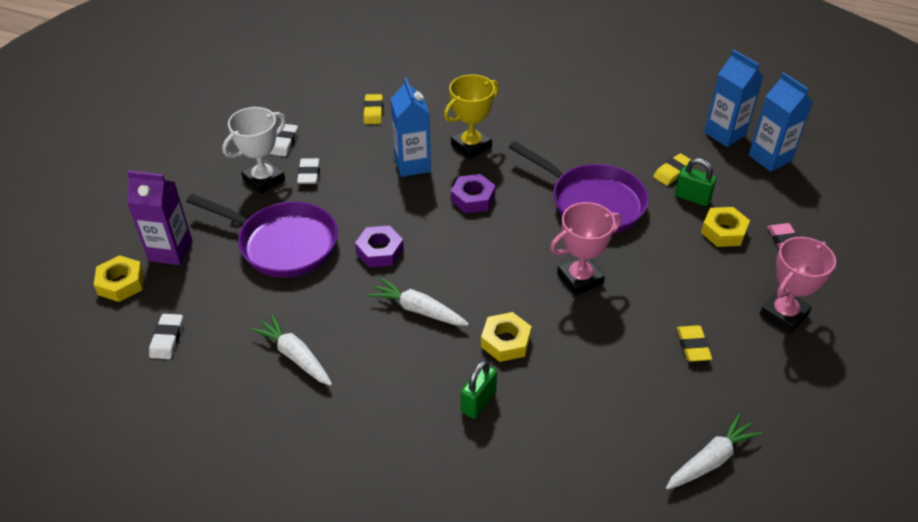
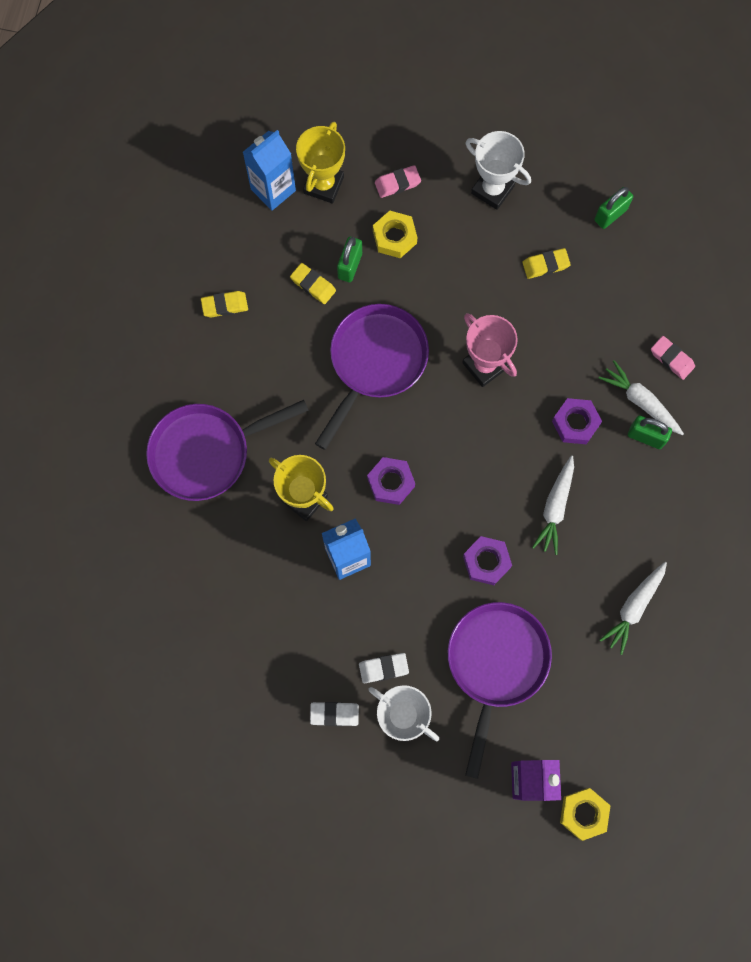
camera: 100 degrees left, 30 degrees up
white eraser [149,314,183,359] -> none
yellow eraser [364,94,383,124] -> yellow eraser moved to [201,291,248,317]
yellow nut [481,312,532,362] -> purple nut [552,398,602,444]
white carrot [666,413,762,490] -> white carrot moved to [599,360,684,435]
blue carton [704,50,763,147] -> none
pink trophy [760,237,836,333] -> white trophy [465,131,531,210]
none -> purple pan [146,400,309,501]
none -> yellow trophy [296,122,345,203]
none -> green padlock [594,187,633,229]
none -> pink eraser [651,336,695,380]

